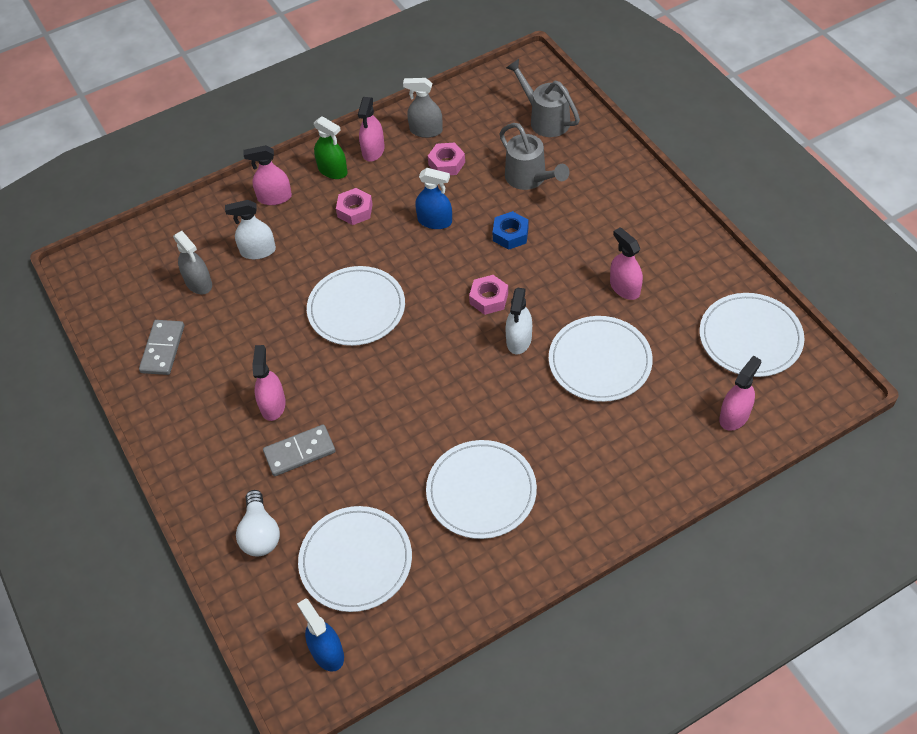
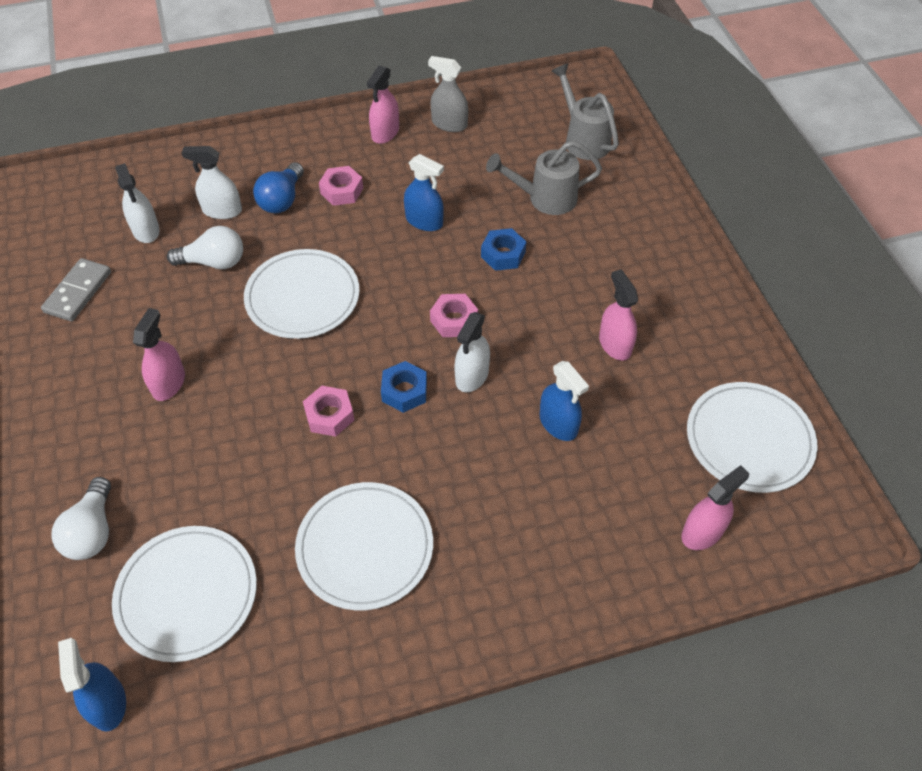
camera: 10 degrees right, 0 degrees up
grey spray bottle [173,231,212,294] -> white spray bottle [115,163,160,243]
pink spray bottle [244,145,292,205] -> none
grey domino [263,425,335,476] -> none
green spray bottle [314,116,348,179] -> none
pink nut [428,143,465,175] -> pink nut moved to [303,386,354,437]
grey watering can [499,123,569,190] -> grey watering can turned 105 degrees clockwise [486,141,602,215]
white plate [549,316,653,402] -> blue spray bottle [540,361,589,441]
none -> white light bulb [167,226,243,269]
none -> blue light bulb [253,162,304,213]
none -> blue nut [381,361,427,413]

